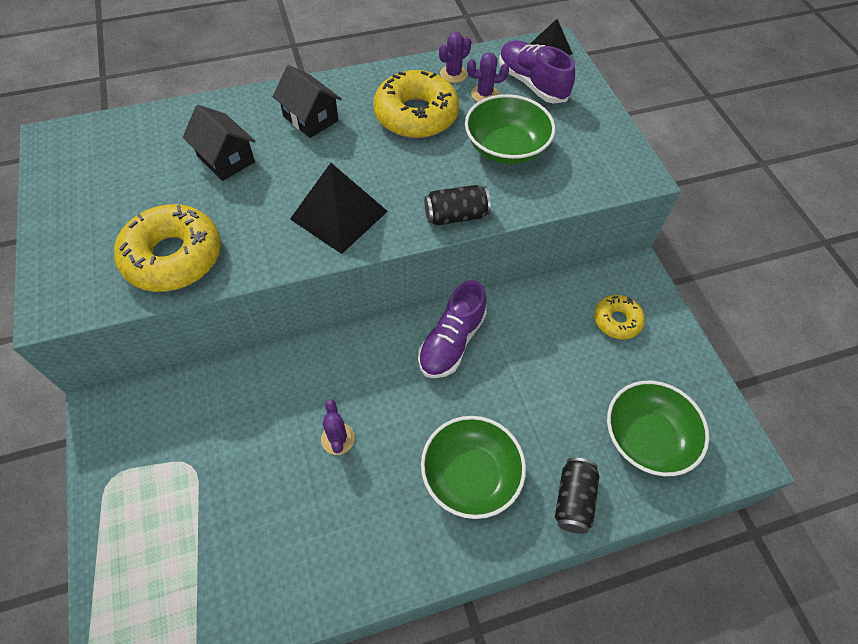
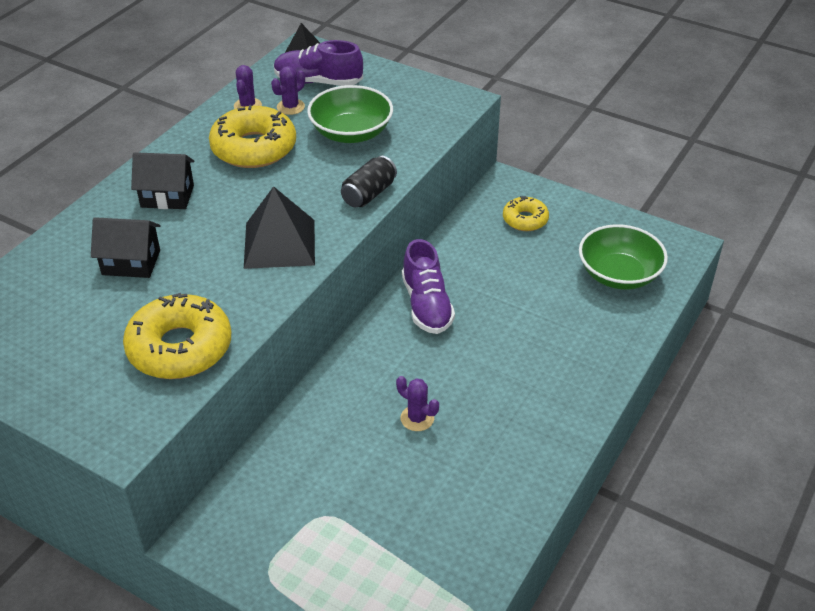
camera: 40 degrees left, 15 degrees down
green bowl [421,416,526,519] -> none
black can [555,458,599,534] -> none

